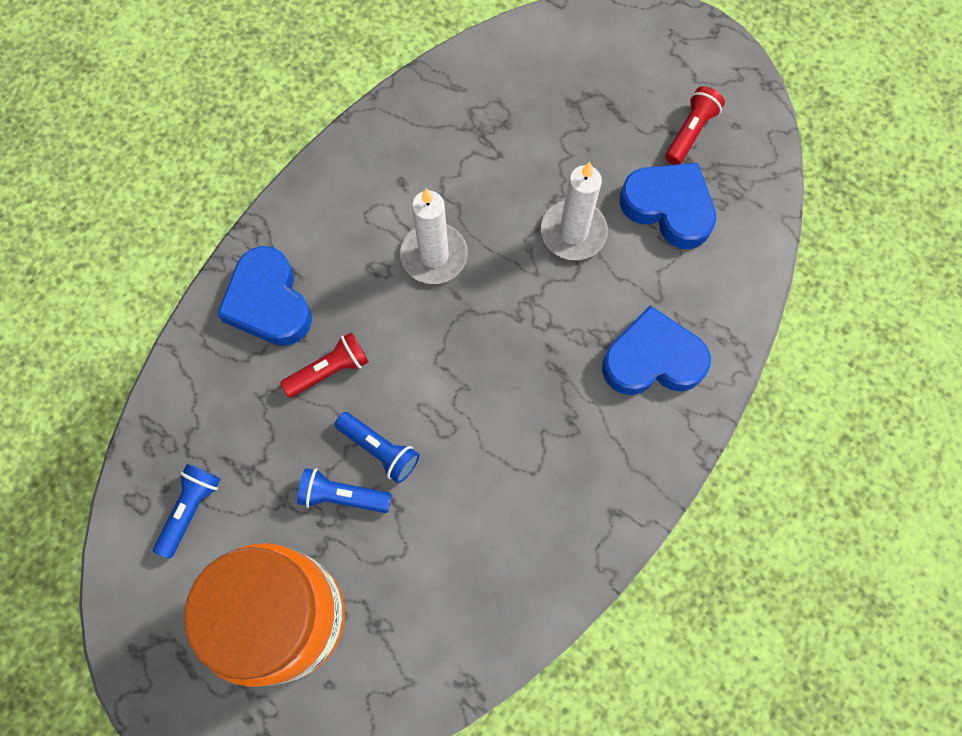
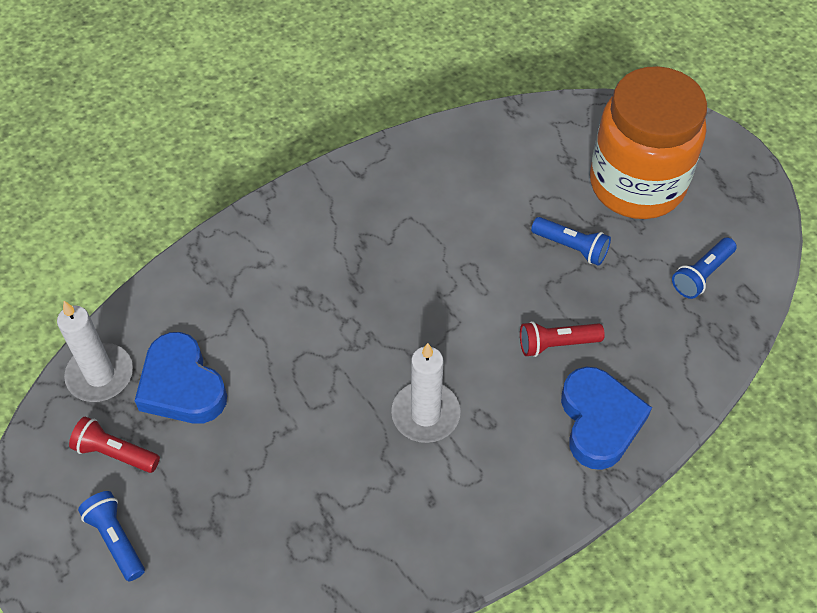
camera: 160 degrees left, 15 degrees down
blue flashlight [335,412,420,483] -> blue flashlight moved to [78,491,145,581]
white candle [541,162,608,260] -> white candle moved to [57,301,133,402]
blue heart [602,305,711,395] -> none
red flashlight [665,86,725,165] -> red flashlight turned 60 degrees clockwise [69,417,160,473]

